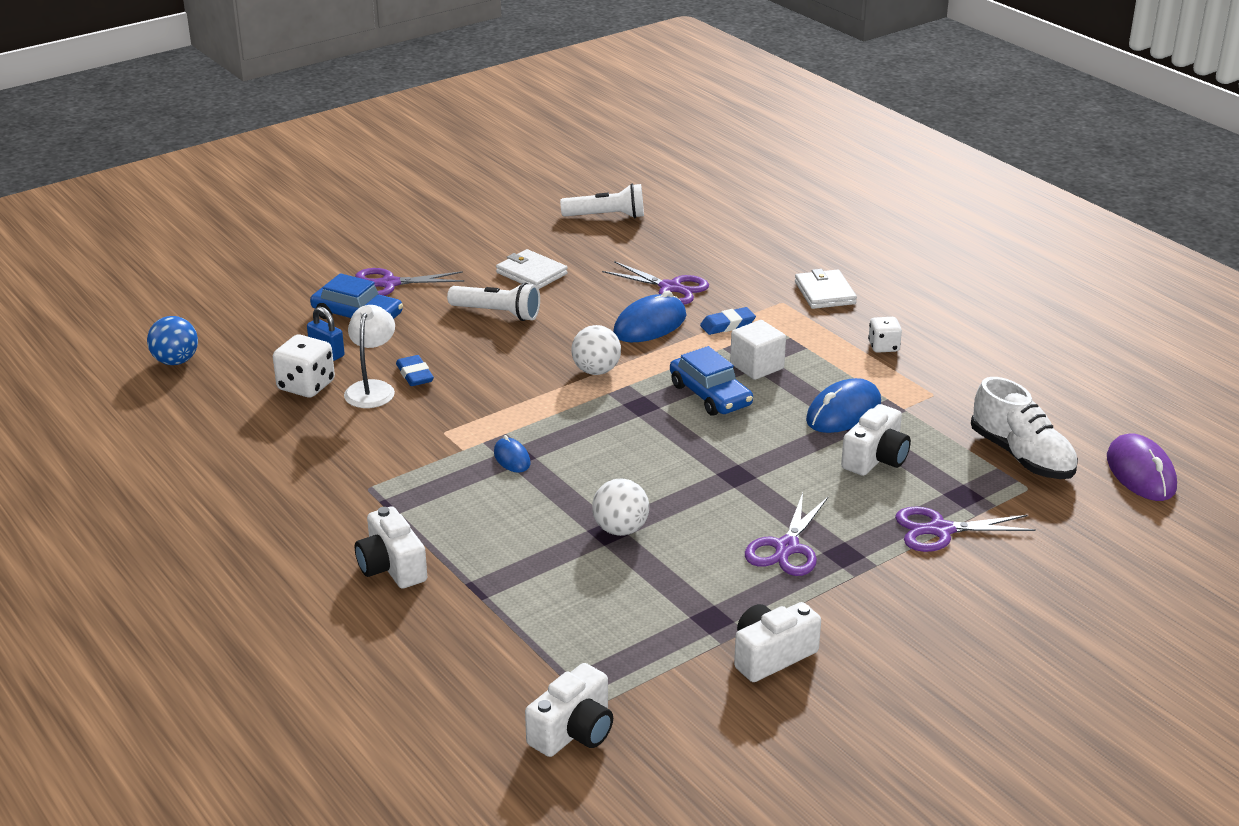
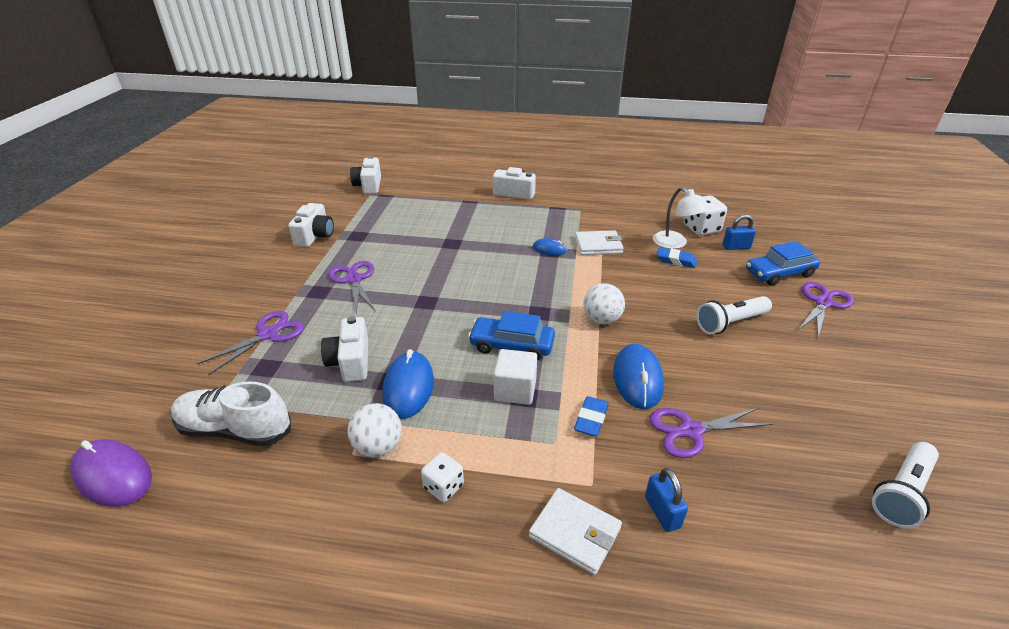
camera: 135 degrees right, 5 degrees up
blue ball [147,316,198,365] -> none
white wallet [496,249,568,289] -> white wallet moved to [575,230,624,255]
white ball [592,478,649,536] -> white ball moved to [347,403,402,457]
none -> blue padlock [645,468,688,532]

